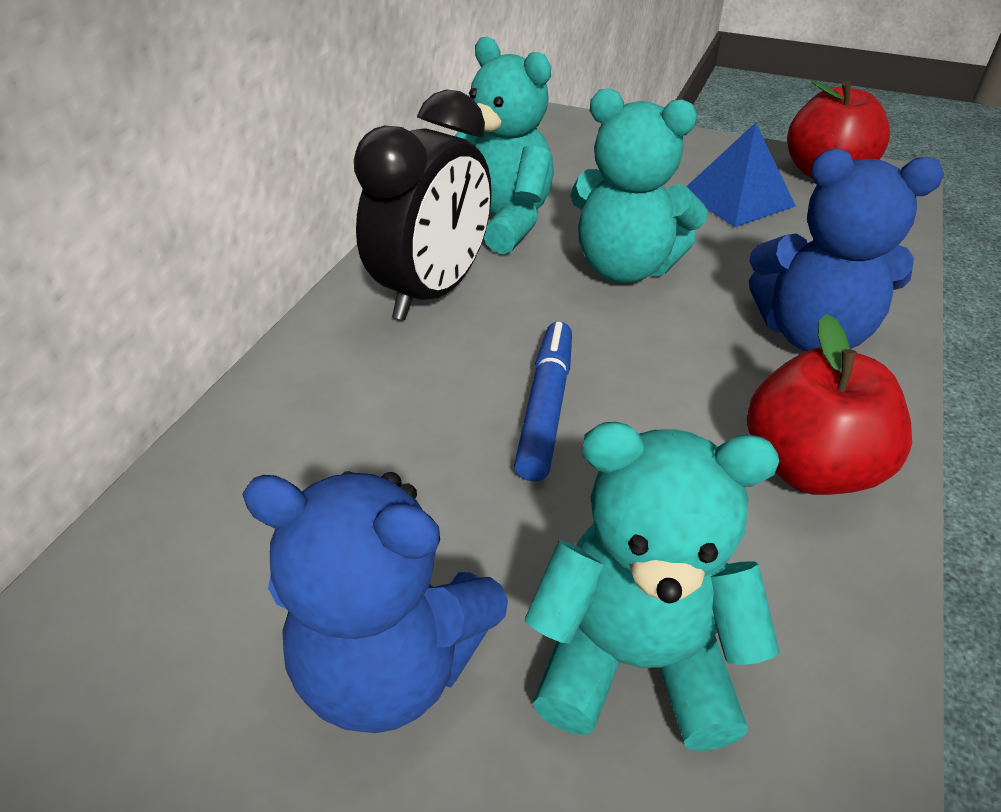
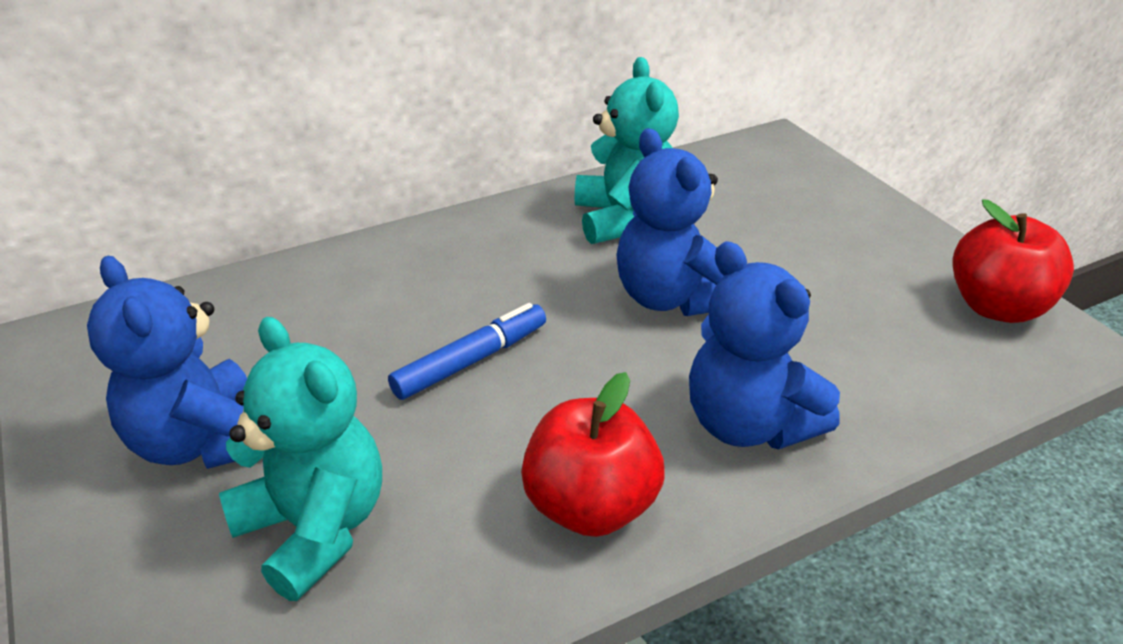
camera: 40 degrees right, 5 degrees down
black clock [354,90,492,320] -> none
turquoise teddy bear [570,88,708,283] -> blue teddy bear [616,128,724,316]
blue pyramid [686,122,796,227] -> none

